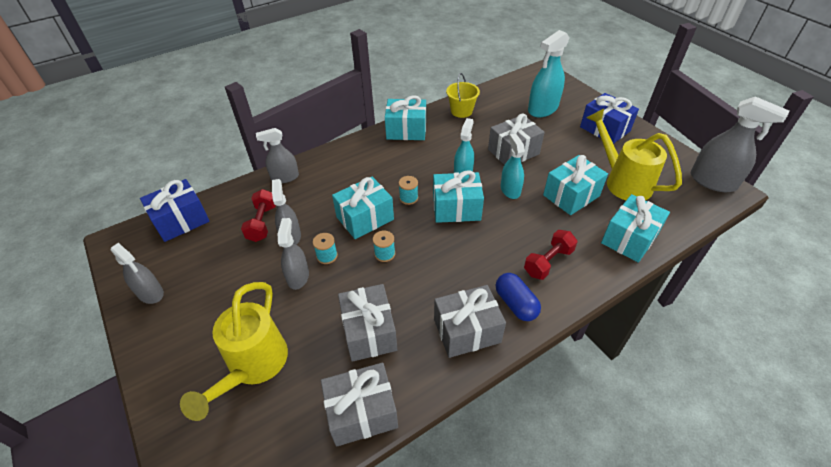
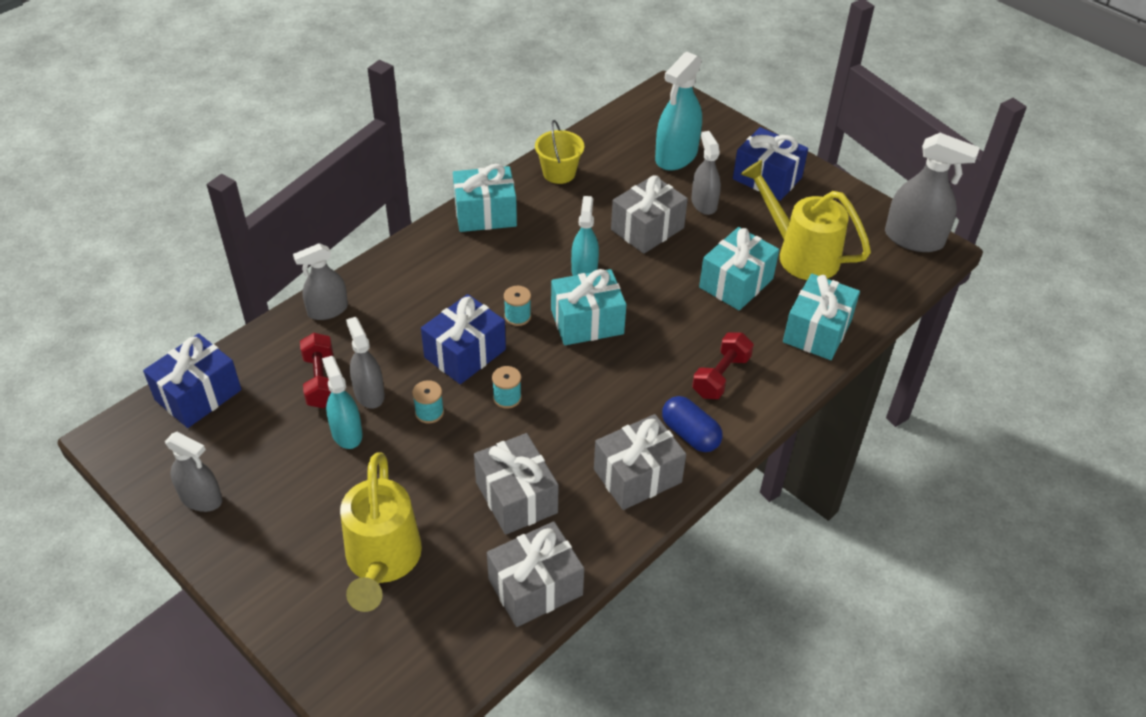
camera: 15 degrees left, 0 degrees up
grey spray bottle [278,218,309,290] -> grey spray bottle moved to [691,131,721,215]
turquoise gift [332,177,394,239] -> blue gift [421,294,506,384]
turquoise spray bottle [501,134,525,199] -> turquoise spray bottle moved to [322,356,363,449]

